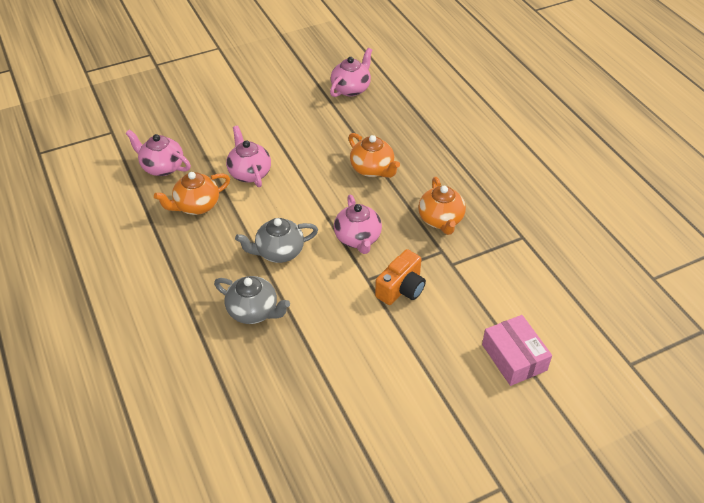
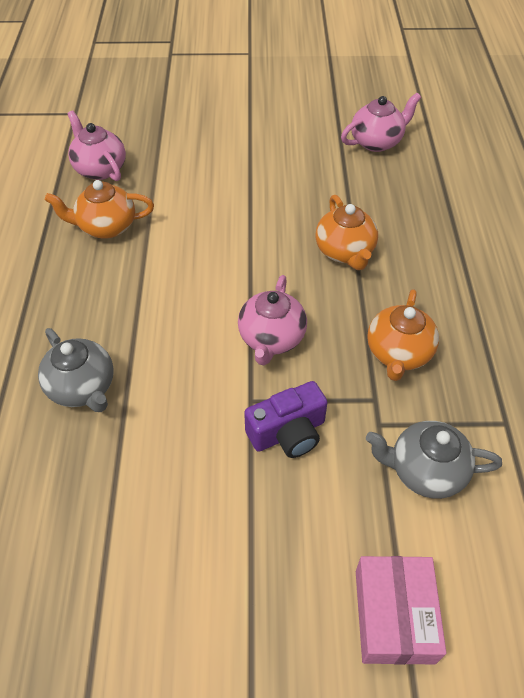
camera: 25 degrees right, 5 degrees up
pink teapot [226,126,271,187] -> none
grey teapot [235,218,318,263] -> grey teapot moved to [366,421,502,499]
orange camera [375,249,426,305] -> purple camera [244,381,328,458]

